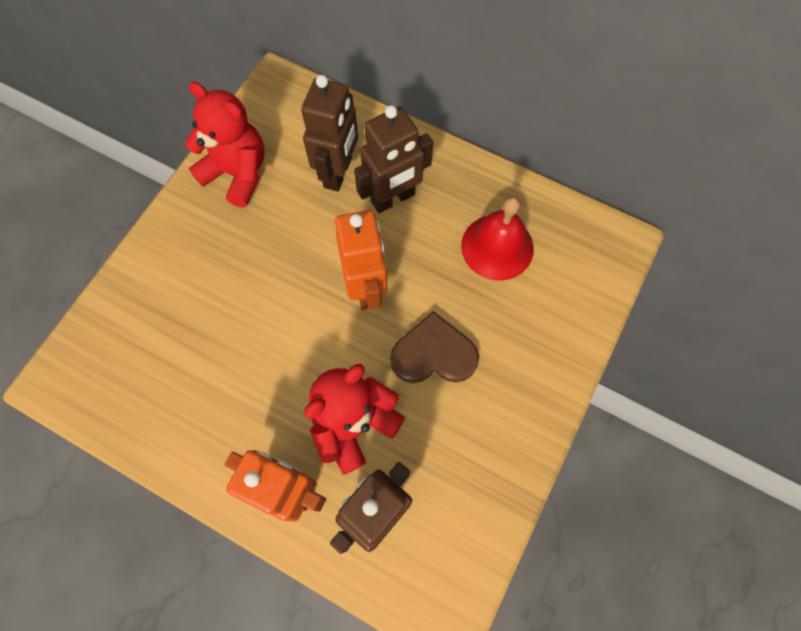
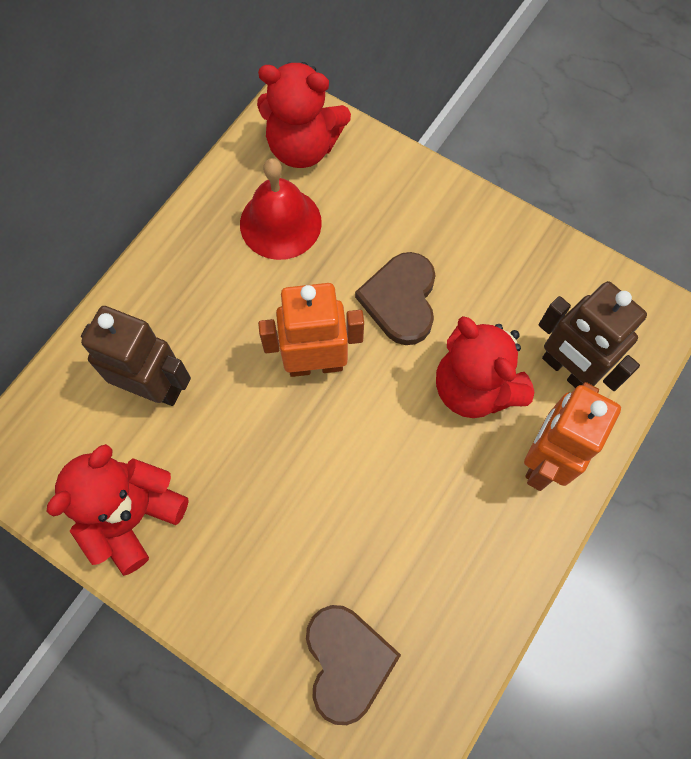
camera: 85 degrees left, 0 degrees up
brown robot [354,105,433,213] -> none
none -> red teddy bear [257,62,351,168]
none -> brown heart [306,605,401,725]

